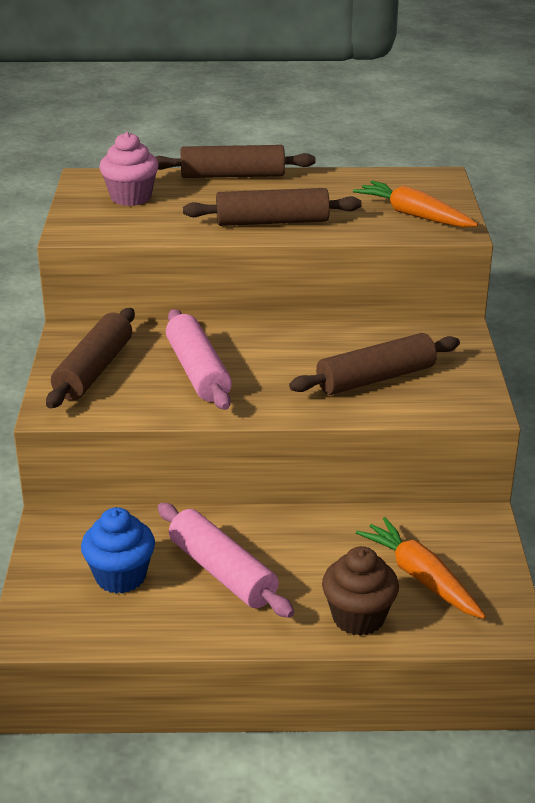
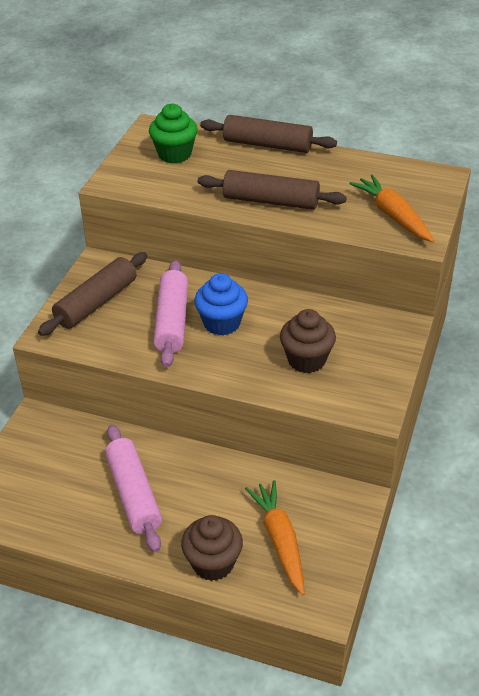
camera: 20 degrees right, 10 degrees up
blue cupcake [81,507,155,594] -> blue cupcake moved to [194,273,248,336]
pink cupcake [99,132,159,206] -> green cupcake [149,103,198,164]
brown rolling pin [289,333,460,395] -> brown cupcake [280,309,336,373]

